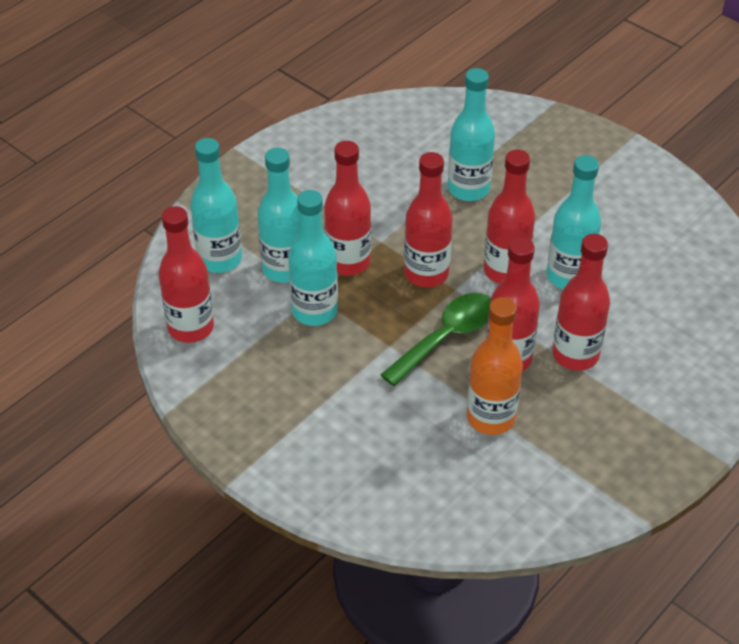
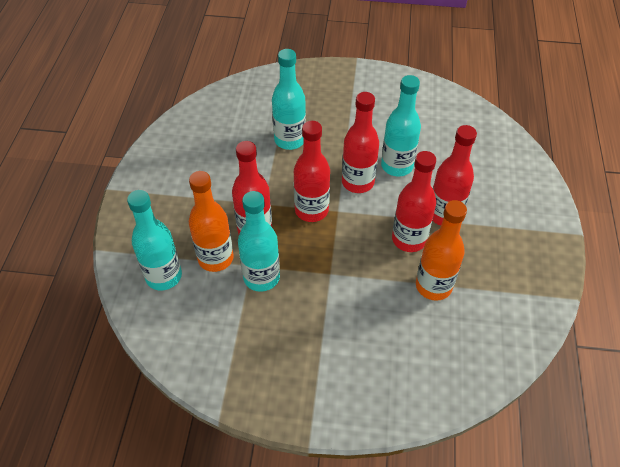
camera: 35 degrees left, 5 degrees up
red bottle [159,206,214,343] -> none
turquoise bottle [257,148,300,283] -> orange bottle [189,171,234,272]
green spoon [380,293,491,386] -> none

